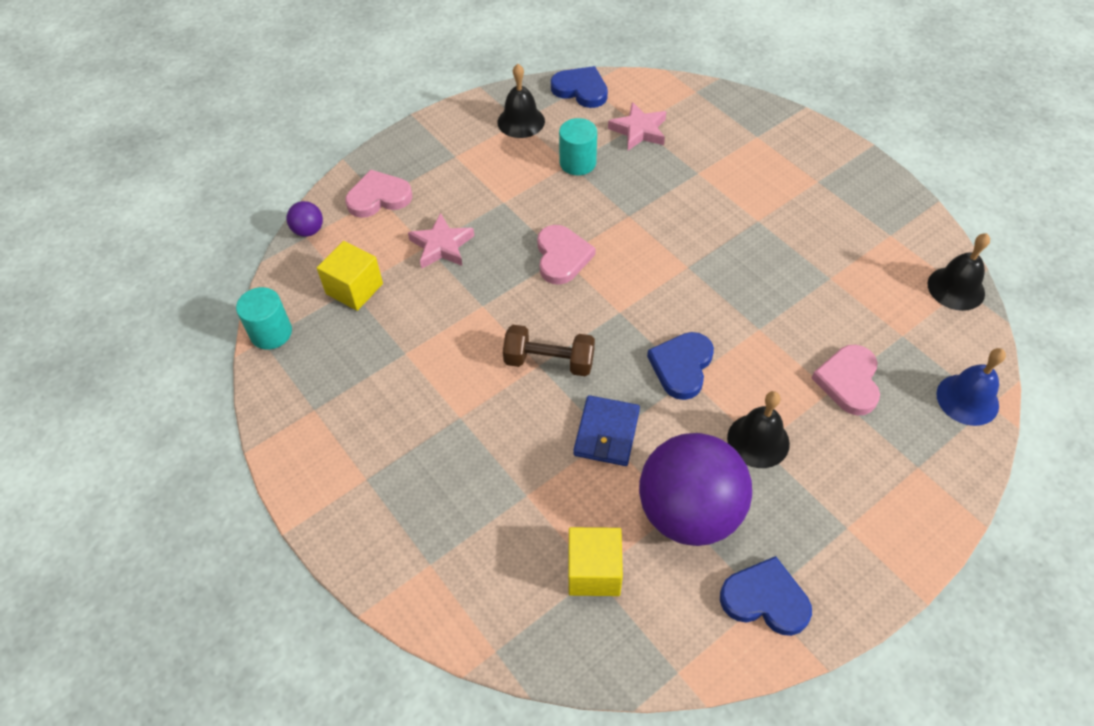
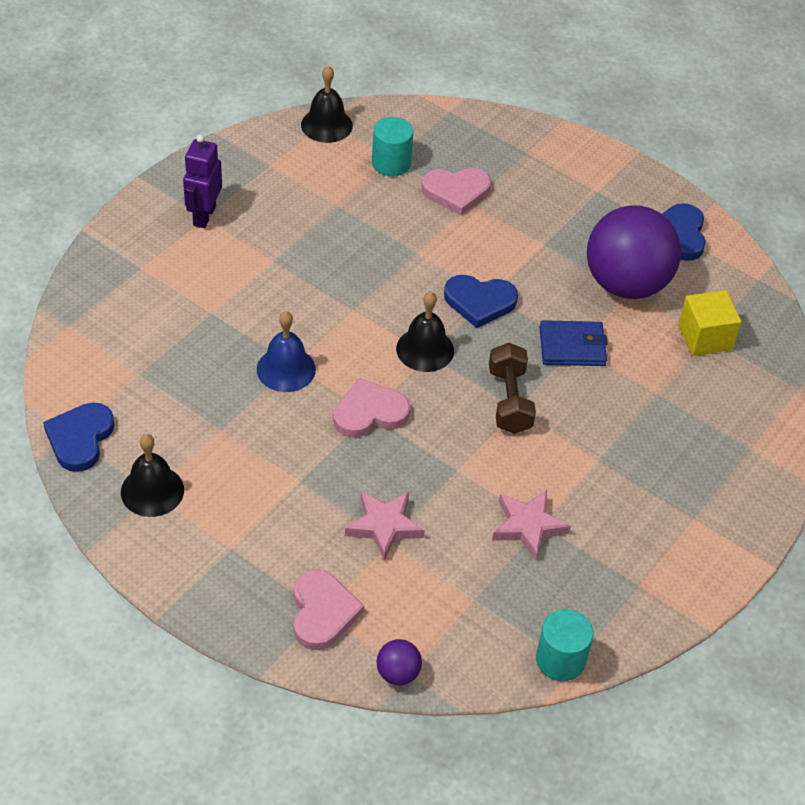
camera: 110 degrees left, 5 degrees down
yellow cube [317,241,383,311] -> none
pink heart [345,170,412,218] -> pink heart turned 150 degrees counterclockwise [294,569,364,650]
turquoise cylinder [559,118,597,175] -> turquoise cylinder moved to [372,117,413,176]
pink star [608,102,666,150] -> pink star moved to [492,490,571,560]
black bell [727,391,790,468] -> black bell moved to [396,292,454,372]
blue bell [936,348,1006,426] -> blue bell moved to [257,311,316,392]
none -> purple robot [183,134,222,228]

